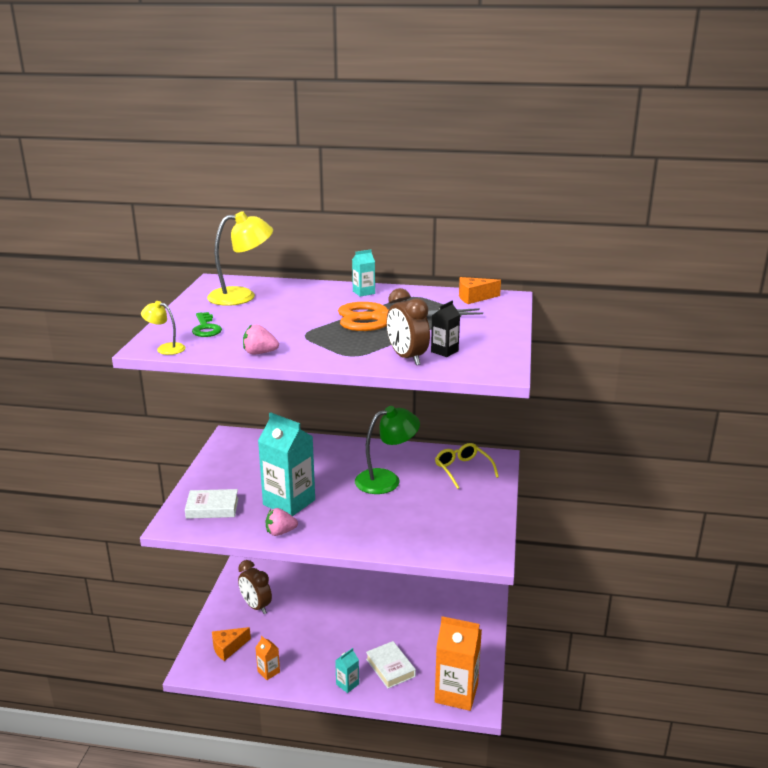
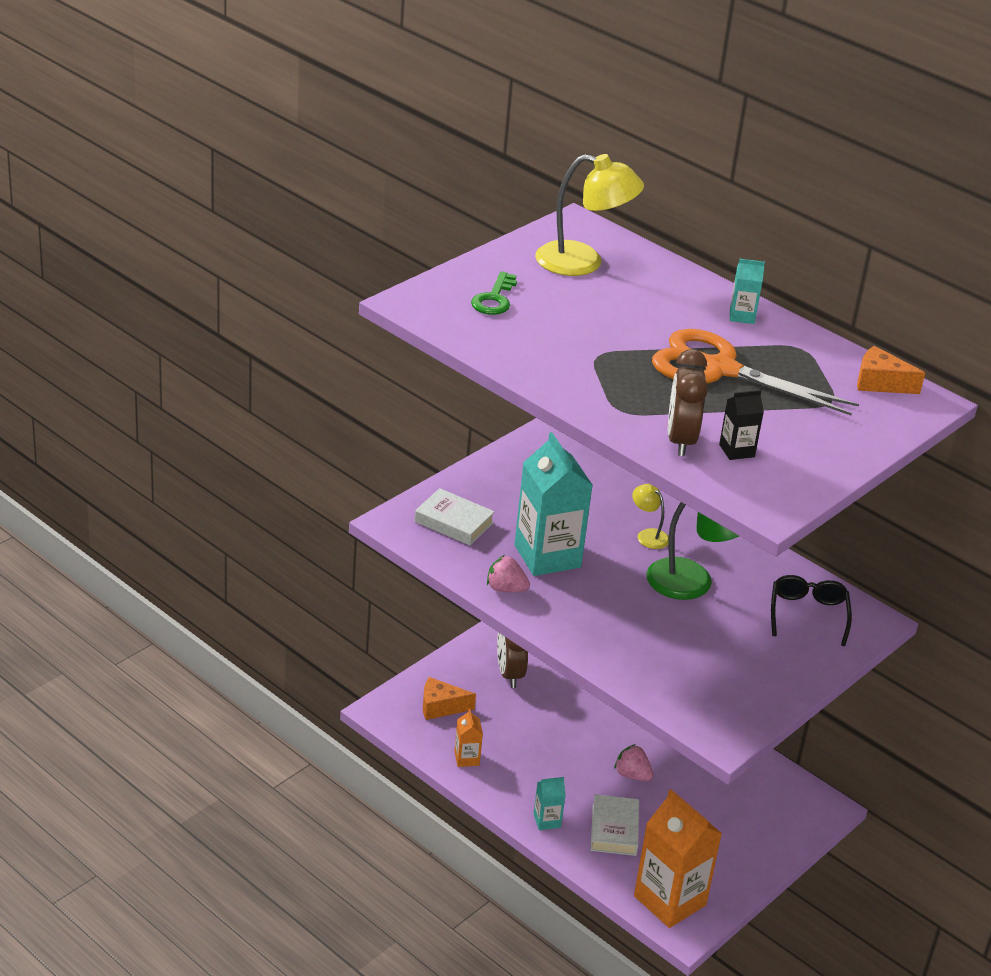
camera: 30 degrees right, 10 degrees up
yellow lamp [141,301,186,355] -> yellow lamp moved to [632,484,669,549]
pink strawberry [243,324,279,355] -> pink strawberry moved to [614,744,653,781]
yellow glasses [435,443,499,489] -> black glasses [771,575,852,646]

